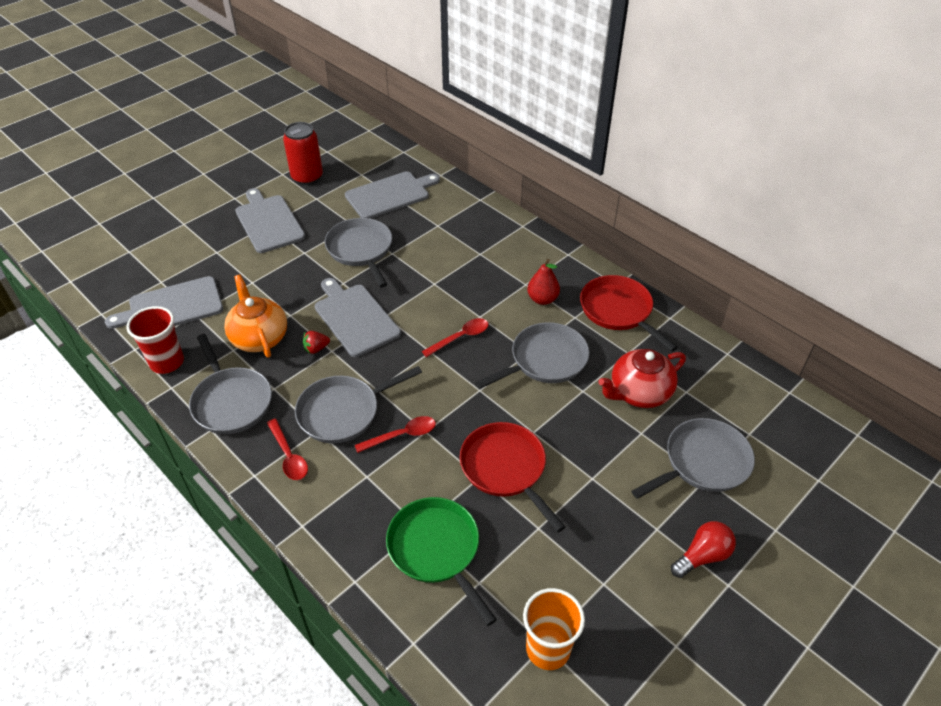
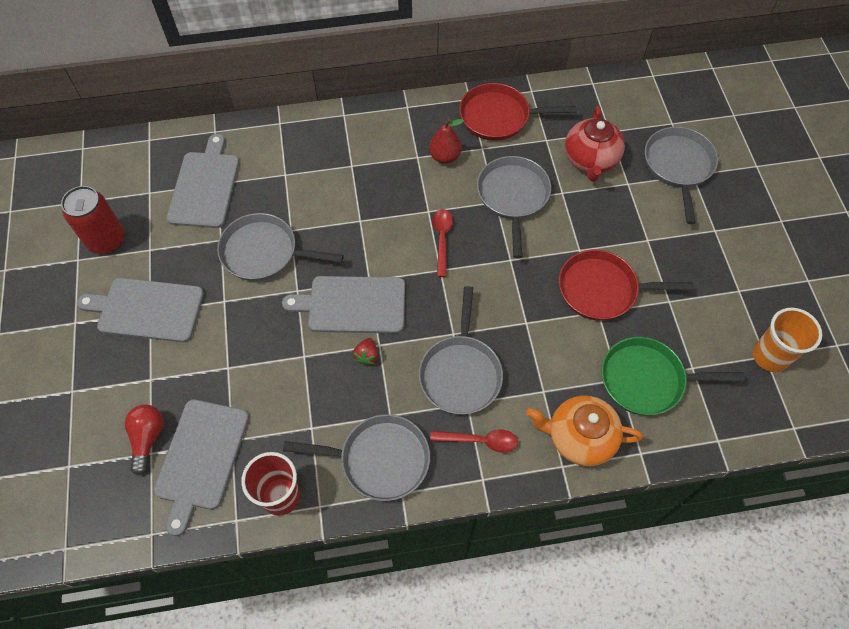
camera: 55 degrees left, 15 degrees up
orange teapot [224,275,287,358] -> orange teapot moved to [526,395,643,466]
red spoon [355,416,436,453] -> none
red light bulb [671,521,736,578] -> red light bulb moved to [124,405,164,475]

